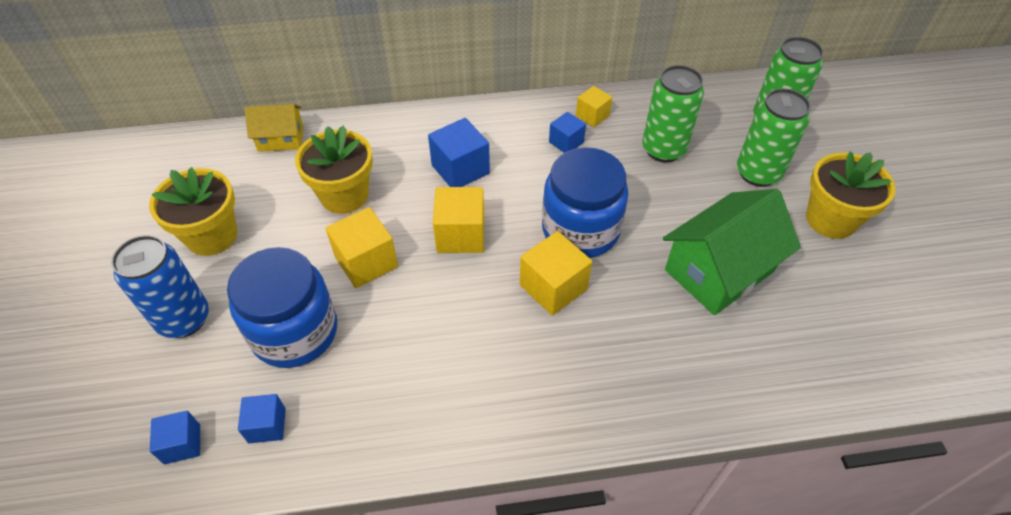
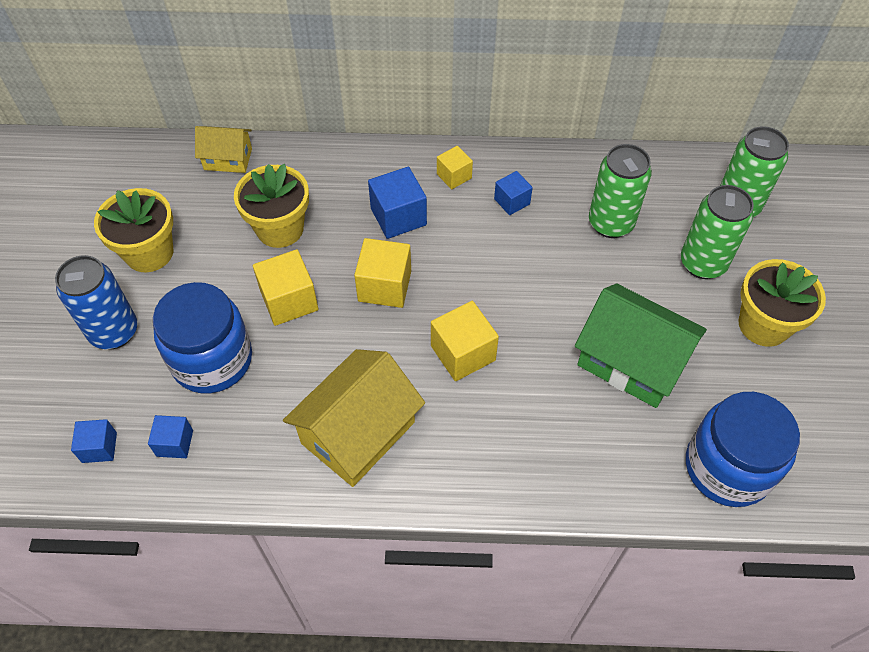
camera: 10 degrees right, 5 degrees up
blue jar [542,147,628,258] -> blue jar moved to [686,392,800,507]
yellow cube [576,86,612,127] -> yellow cube moved to [437,146,473,189]
green house [663,189,801,315] -> green house turned 60 degrees clockwise [575,283,707,408]
none -> yellow house [283,349,425,487]

